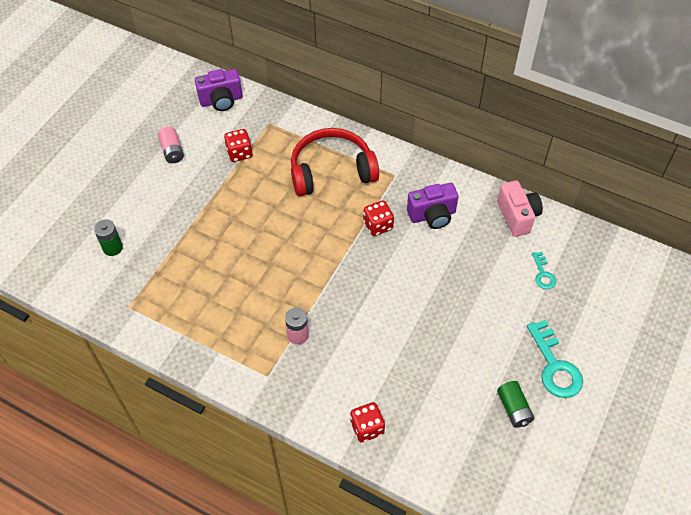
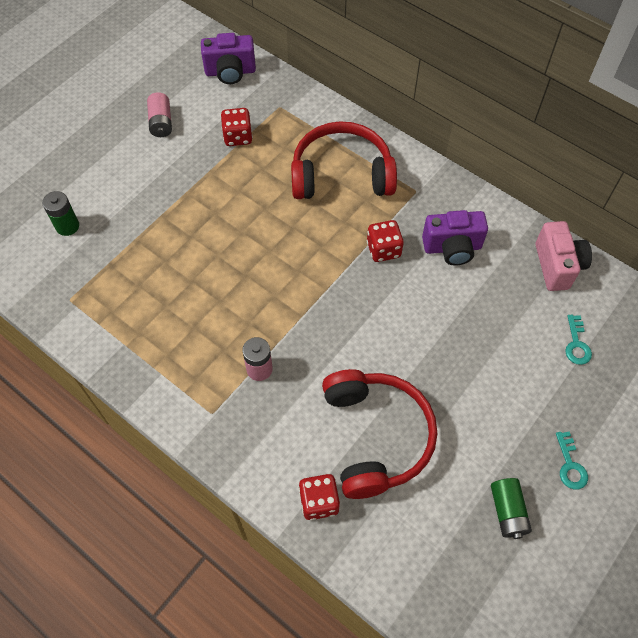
camera: 10 degrees right, 5 degrees up
turquoise key [527,320,583,398] -> turquoise key [556,431,588,489], size x0.54
none -> red headphones [322,369,437,499]

